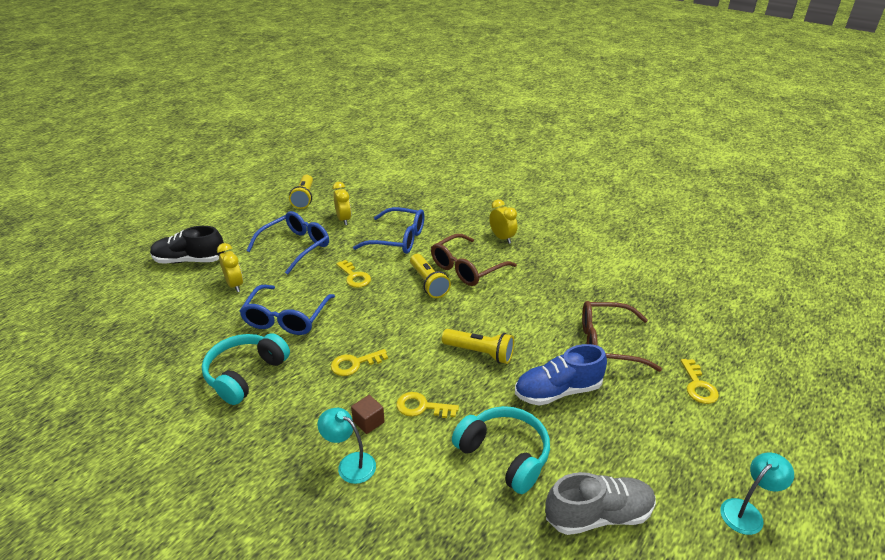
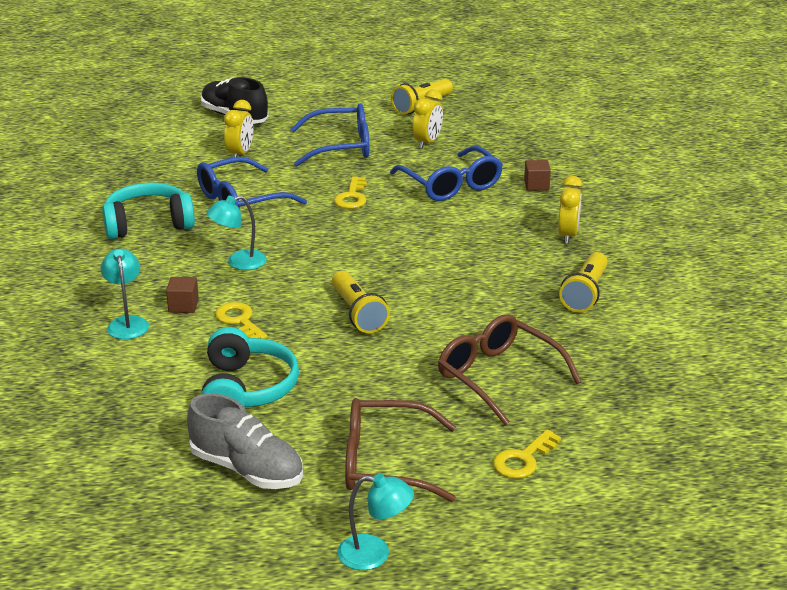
camera: 45 degrees right, 5 degrees down
yellow key [331,349,388,376] -> turquoise lamp [206,195,267,270]
yellow flashlight [410,254,451,298] -> yellow flashlight moved to [559,252,608,313]
brown glasses [431,234,517,286] -> brown glasses moved to [345,398,456,502]
blue shoe [515,344,607,406] -> none
none -> brown cube [524,160,551,191]

